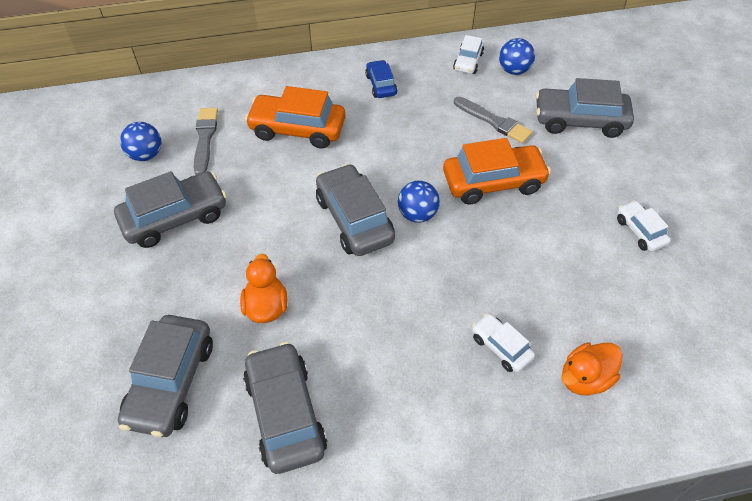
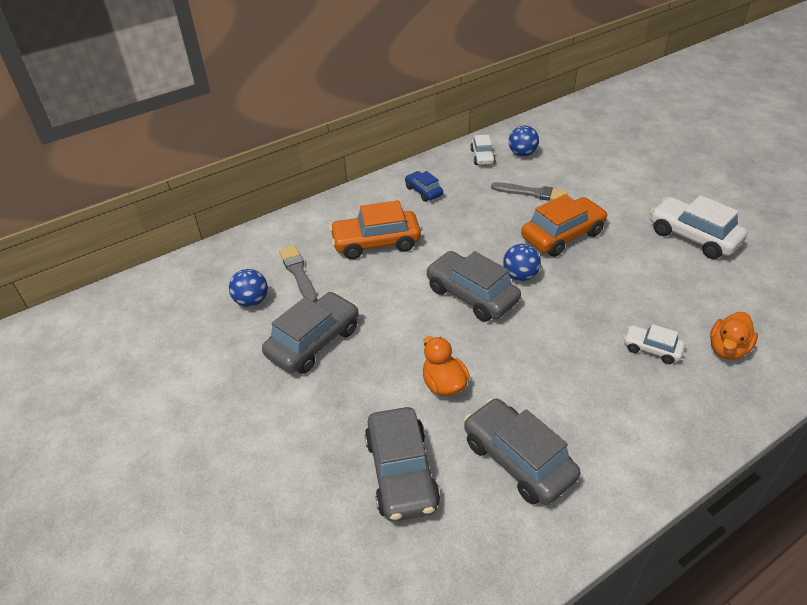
camera: 20 degrees left, 10 degrees down
grey car [536,78,634,138] -> none
white car [617,200,671,252] -> white car [650,195,748,259], size x1.83

